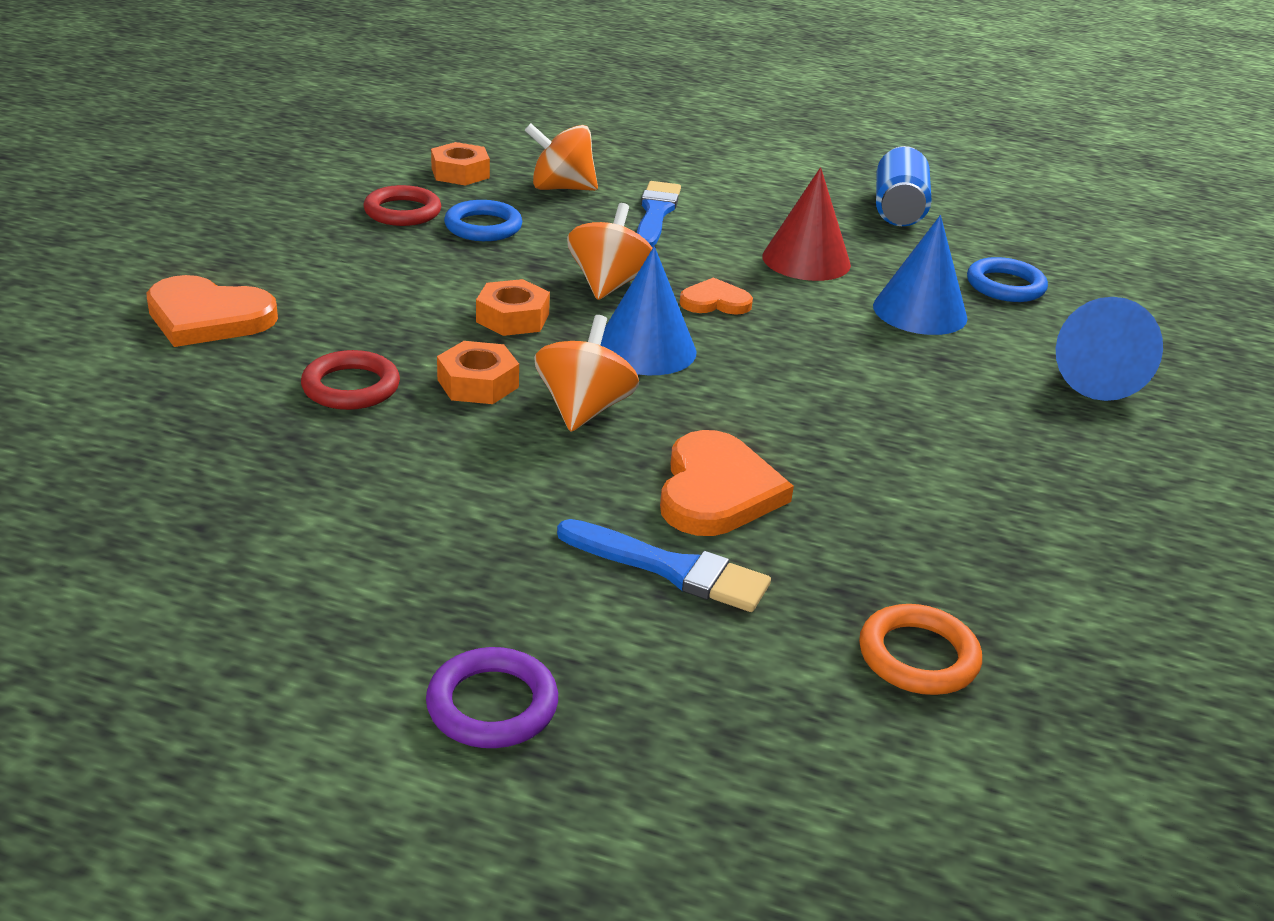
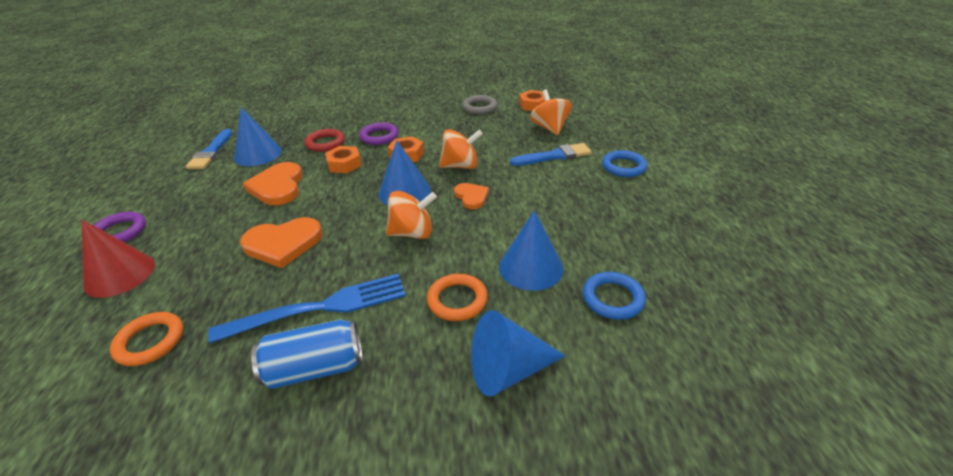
camera: 70 degrees right, 5 degrees up
orange heart [146,275,278,347] -> orange heart moved to [243,162,303,205]
red ring [364,185,441,226] -> grey ring [462,95,497,114]
blue ring [444,200,522,241] -> blue ring moved to [602,150,647,177]
orange spinning top [534,315,639,432] -> orange spinning top moved to [386,191,437,239]
blue brush [557,519,771,612] -> blue brush moved to [185,129,232,169]
red cone [762,167,851,281] -> red cone moved to [82,220,155,298]
blue can [876,146,932,226] -> blue can moved to [251,319,363,389]
none -> blue fork [208,274,406,343]
none -> blue cone [234,107,282,166]
none -> purple ring [360,123,398,145]
none -> orange ring [427,274,488,321]

